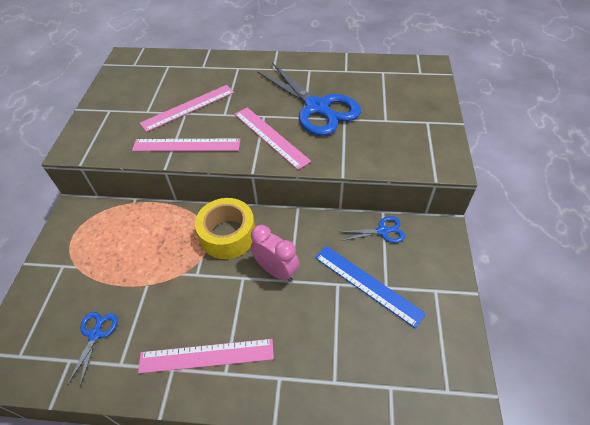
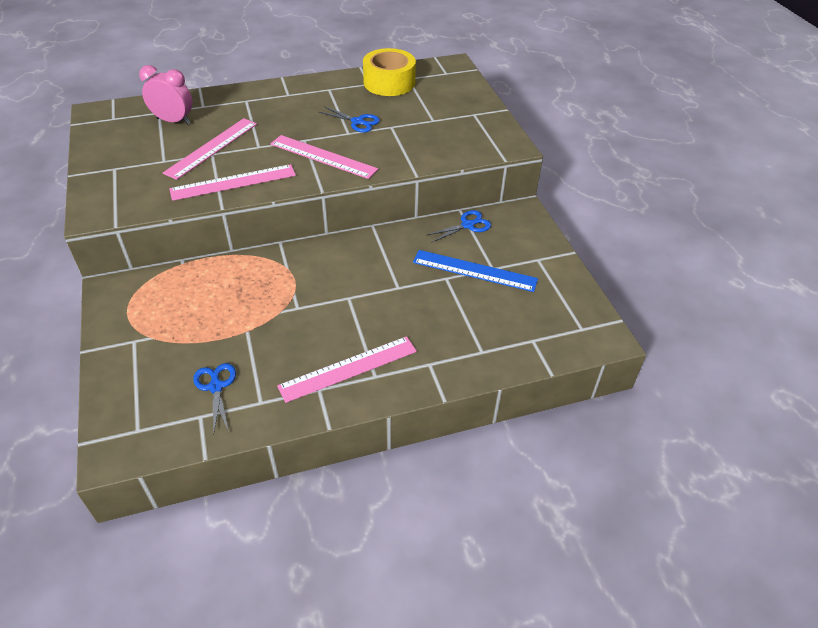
camera: 25 degrees left, 5 degrees down
yellow tape [195,198,255,259] -> yellow tape moved to [363,48,416,96]
pink clock [250,225,299,282] -> pink clock moved to [139,65,192,124]
blue scissors [257,63,361,136] -> blue scissors [319,106,380,133], size x0.45

